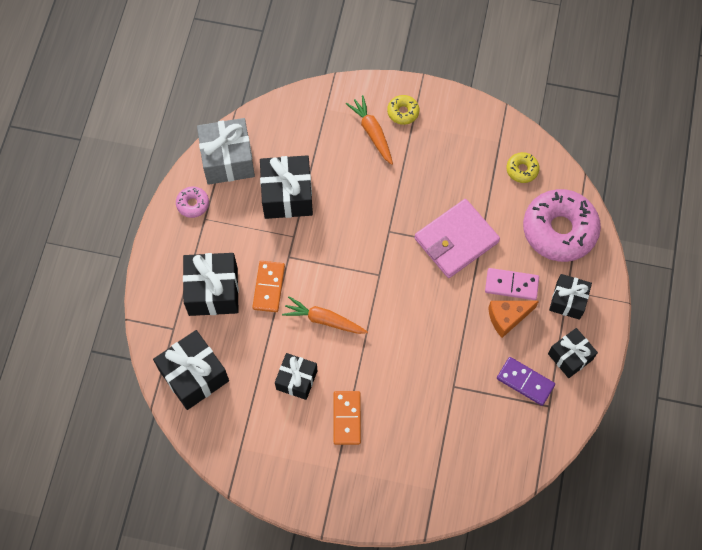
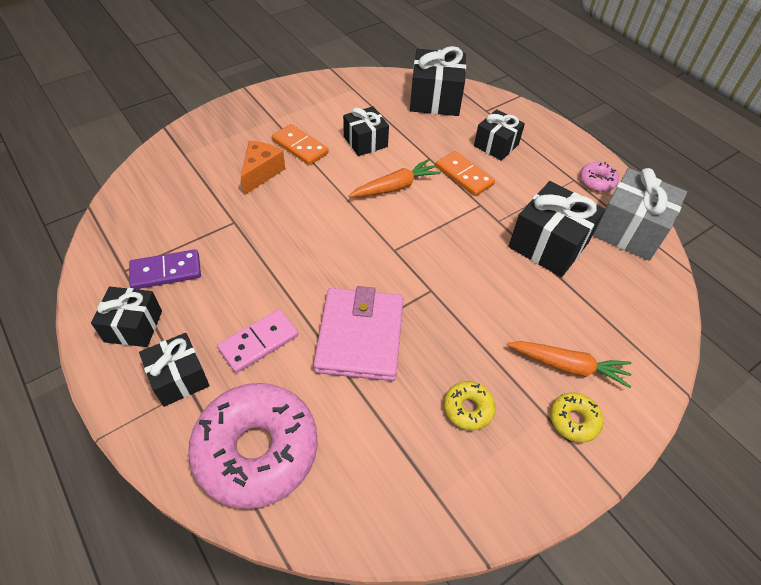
camera: 130 degrees right, 15 degrees down
black gift [183,253,239,316] -> black gift [474,109,525,161], size x0.64
orange cheese [488,301,539,338] -> orange cheese moved to [241,141,286,195]
yellow donut [507,152,540,183] -> yellow donut moved to [444,381,496,431]

